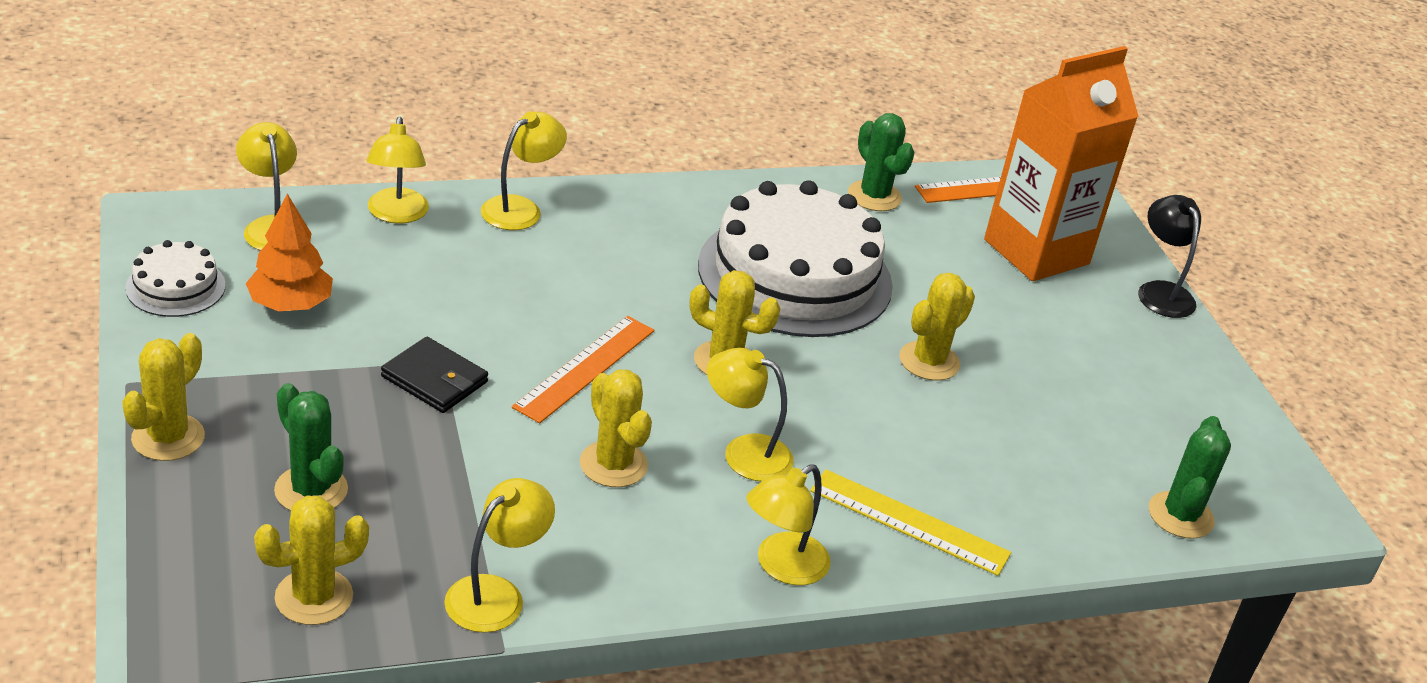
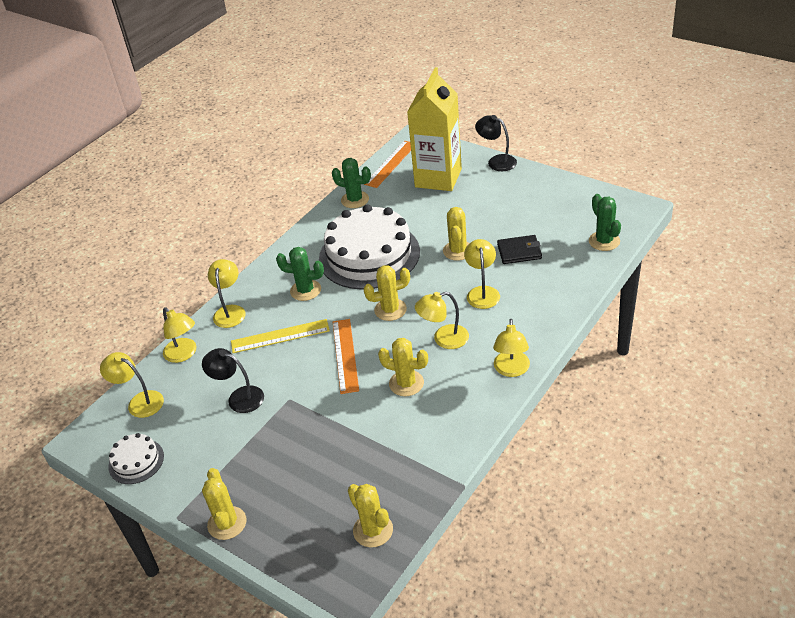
camera: 30 degrees left, 5 degrees up
orange tree [246,194,333,311] -> none
yellow cactus [254,496,369,625] -> yellow cactus turned 60 degrees counterclockwise [348,484,393,548]
green cactus [274,383,348,511] -> green cactus moved to [276,247,324,301]
black wallet [381,337,488,413] -> black wallet moved to [497,235,542,264]
yellow lamp [444,478,555,633] -> yellow lamp moved to [464,239,500,309]
yellow ruler [810,469,1011,576] -> yellow ruler moved to [231,319,330,353]
orange carton [984,46,1139,281] -> yellow carton [407,67,462,191]
none -> black lamp [202,348,264,413]

